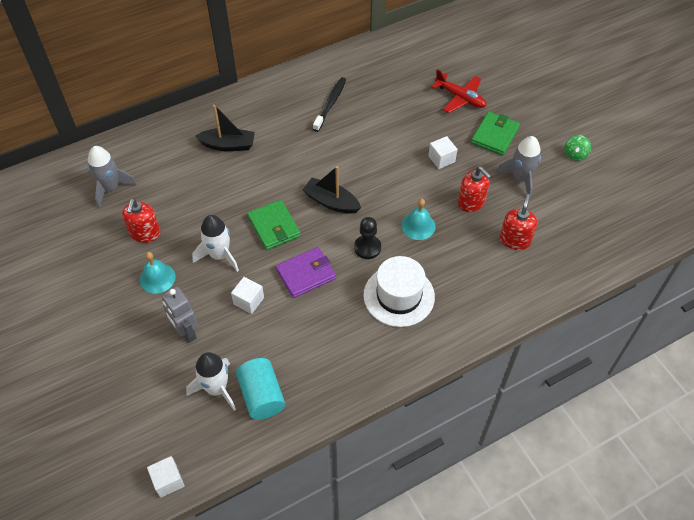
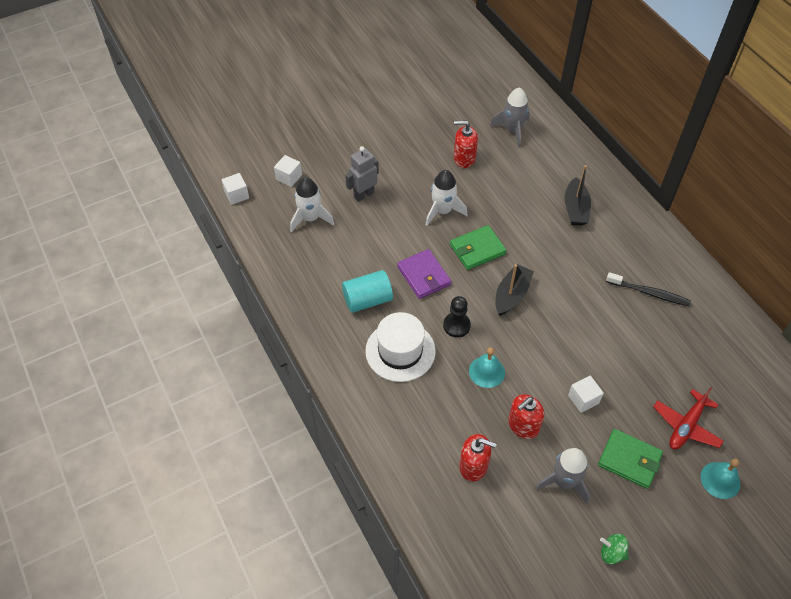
camera: 90 degrees right, 0 degrees up
turquoise bell [140,252,176,294] -> turquoise bell moved to [701,459,740,499]
white cube [231,277,264,314] -> white cube moved to [274,155,302,187]
turquoise cylinder [236,358,285,420] -> turquoise cylinder moved to [342,270,393,313]

